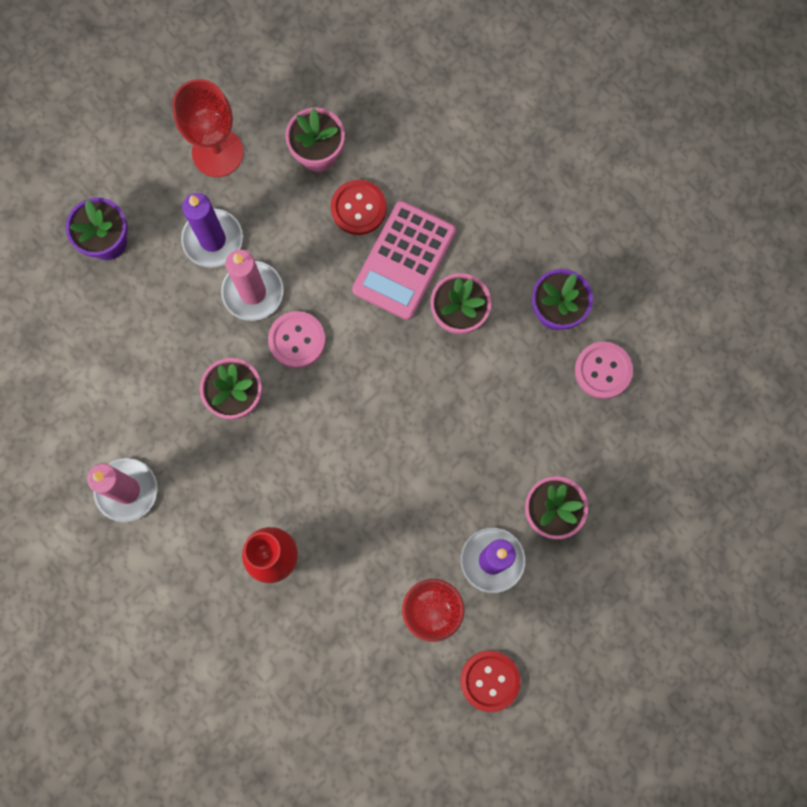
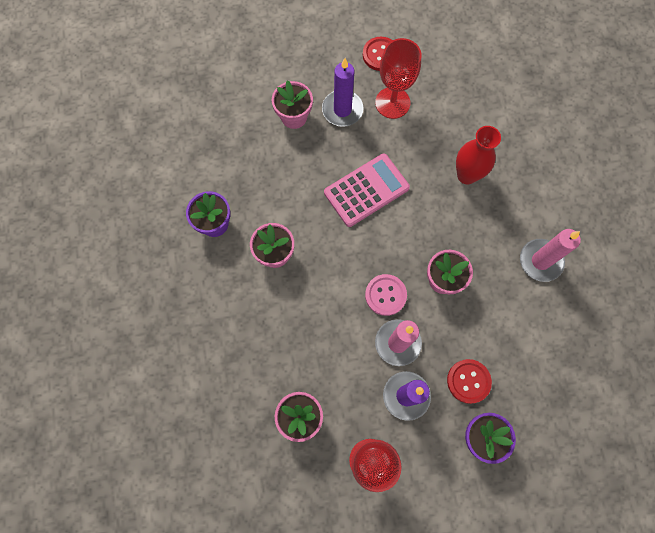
camera: 150 degrees left, 5 degrees down
red button [331,180,387,235] -> red button moved to [447,359,492,404]
pink calculator [352,201,456,320] -> pink calculator moved to [324,153,410,227]
pink button [575,342,633,399] -> none

